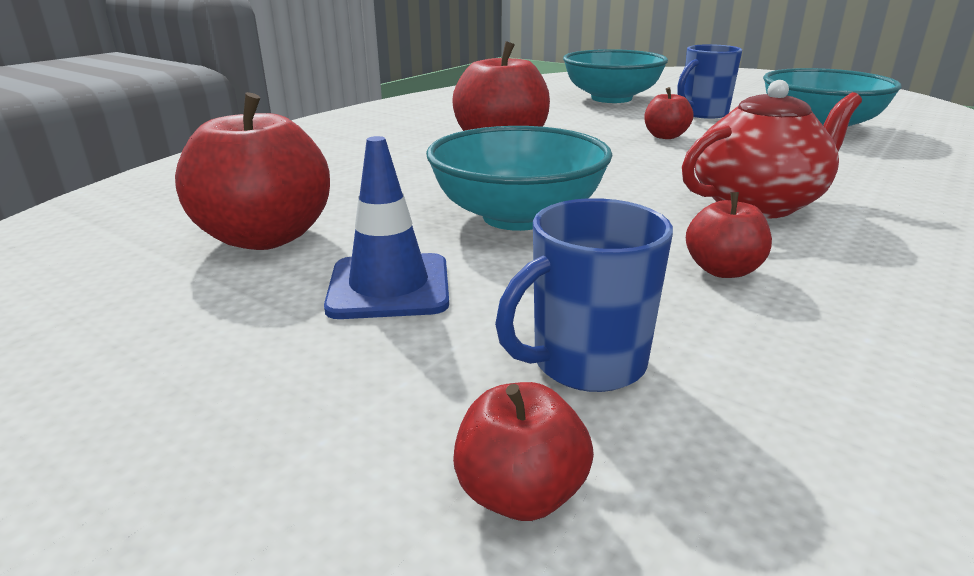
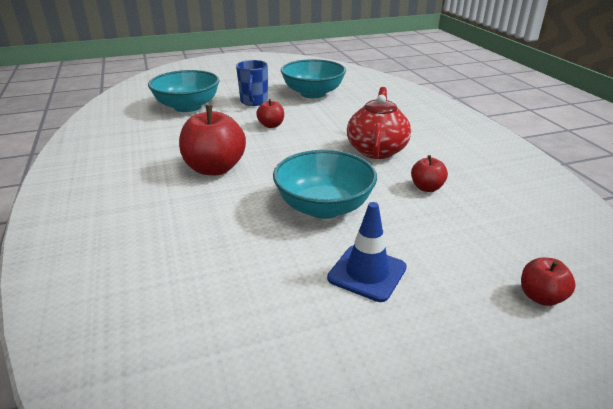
camera: 55 degrees left, 5 degrees up
red apple [175,92,330,250] -> none
blue mug [495,198,673,392] -> none

